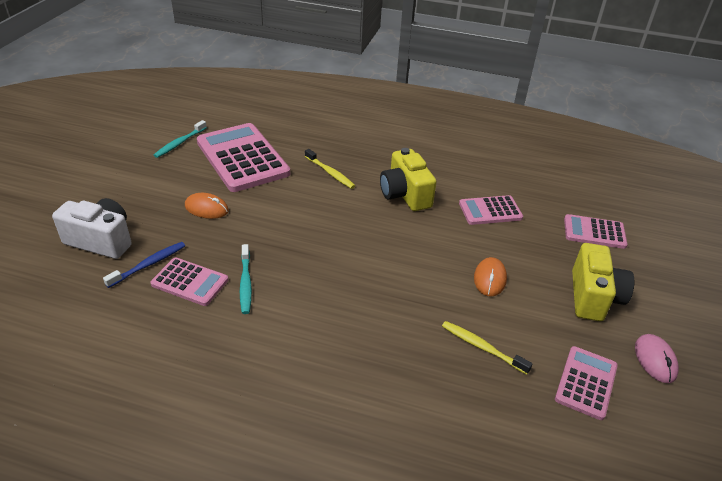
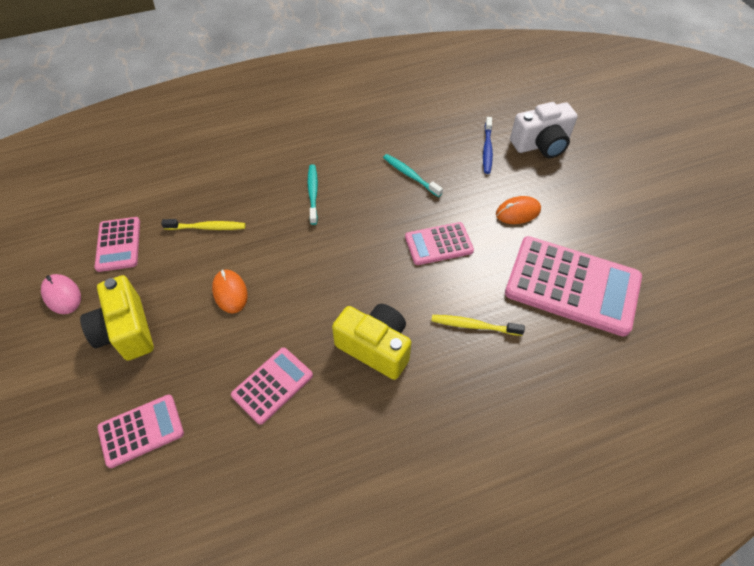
camera: 145 degrees right, 15 degrees up
pink calculator [150,257,228,306] -> pink calculator moved to [405,222,474,265]
turquoise toothbrush [154,120,207,158] -> turquoise toothbrush moved to [308,164,318,225]

